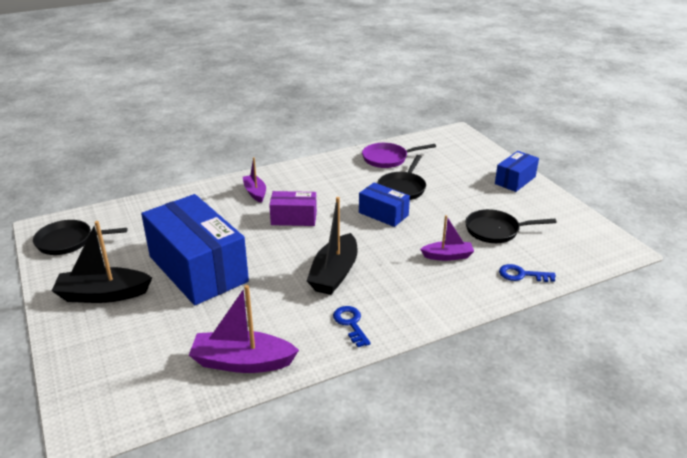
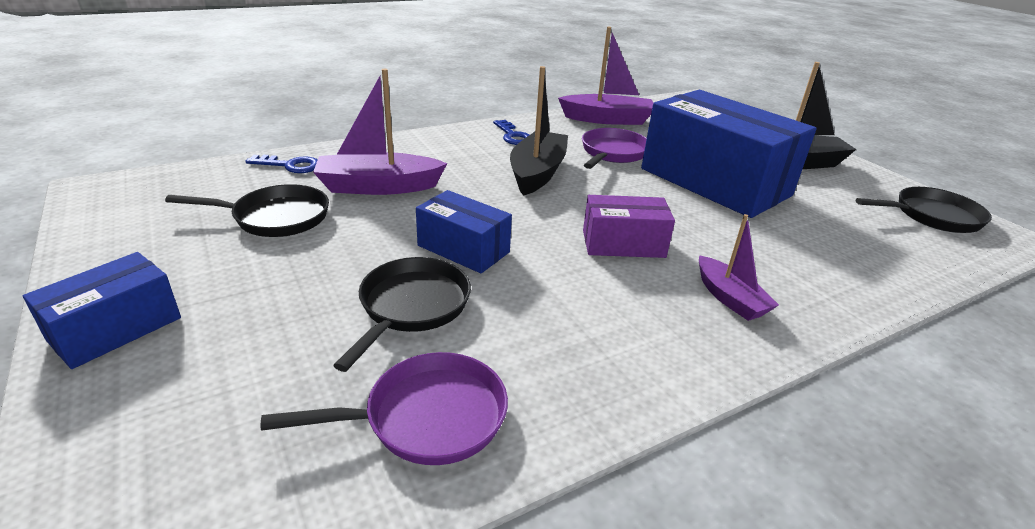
camera: 175 degrees right, 0 degrees up
purple boat [420,215,474,261] -> purple boat [313,69,447,195], size x1.65
none -> purple pan [582,128,647,169]

